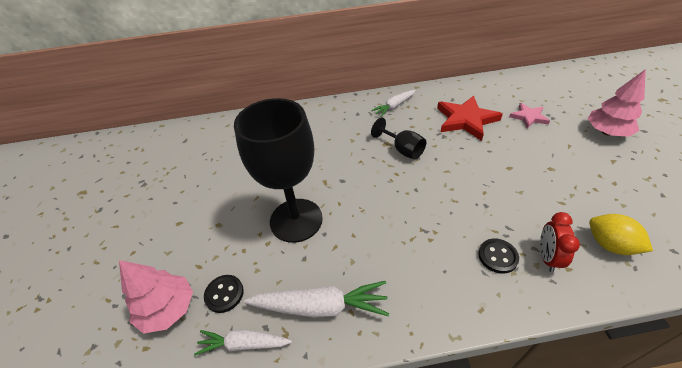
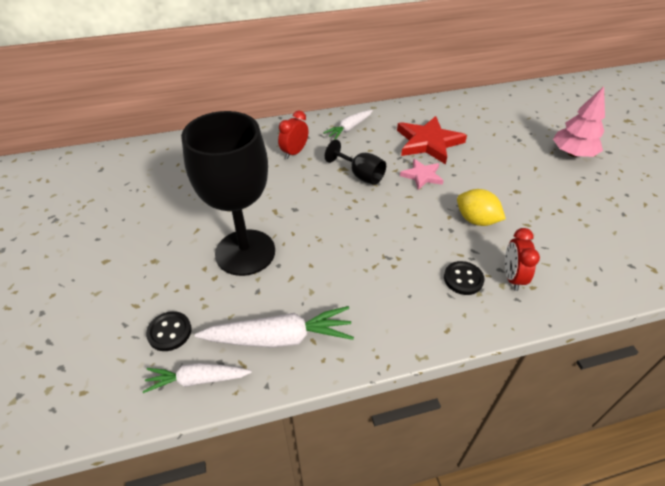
camera: 10 degrees left, 0 degrees up
pink tree [119,260,193,334] -> none
pink star [509,103,550,128] -> pink star moved to [400,159,444,190]
yellow lemon [589,214,653,255] -> yellow lemon moved to [457,189,506,226]
none -> red clock [278,111,308,159]

